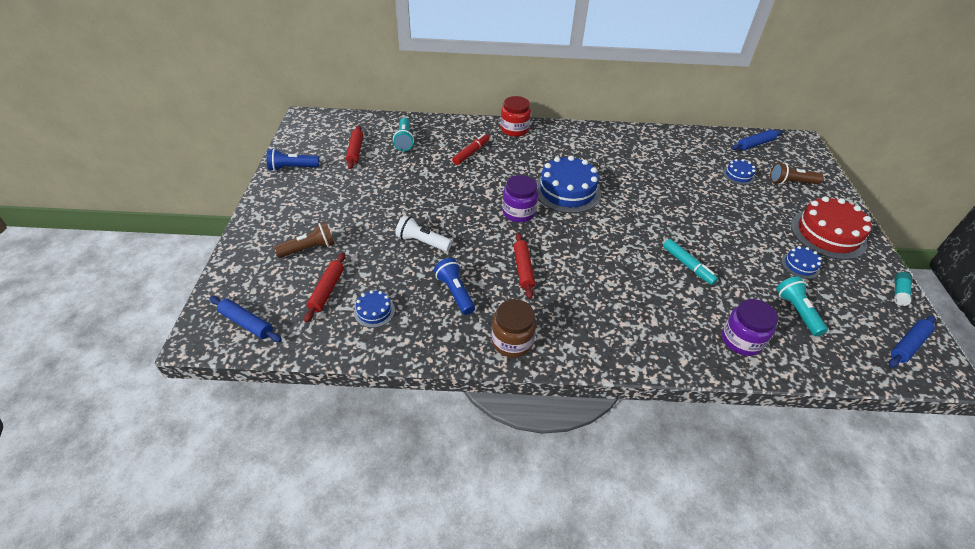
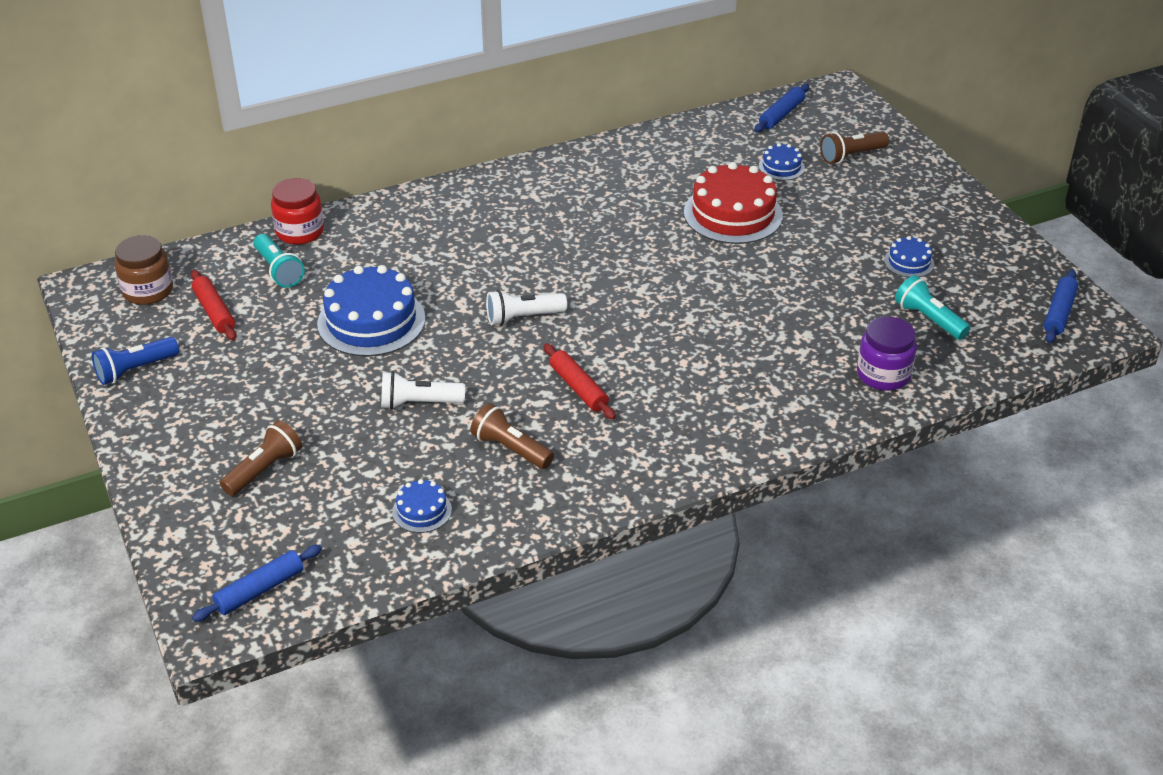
camera: 25 degrees left, 5 degrees down
blue rolling pin [209,296,282,342] -> blue rolling pin turned 45 degrees counterclockwise [192,545,322,622]
red rolling pin [304,253,346,323] -> none
blue flashlight [434,258,475,315] -> brown flashlight [470,403,554,469]
red marker [452,133,489,165] -> none
brown jar [492,299,536,357] -> brown jar moved to [115,235,173,305]
red jar [501,96,531,137] -> red jar moved to [271,178,324,245]
purple jar [502,175,538,222] -> white flashlight [486,290,567,326]
blue cake [536,155,601,213] -> blue cake moved to [317,265,425,356]
turquoise marker [663,239,718,285] -> none
red cake [791,196,872,260] -> red cake moved to [684,162,783,244]
turquoise glue stick [894,272,912,306] -> none

